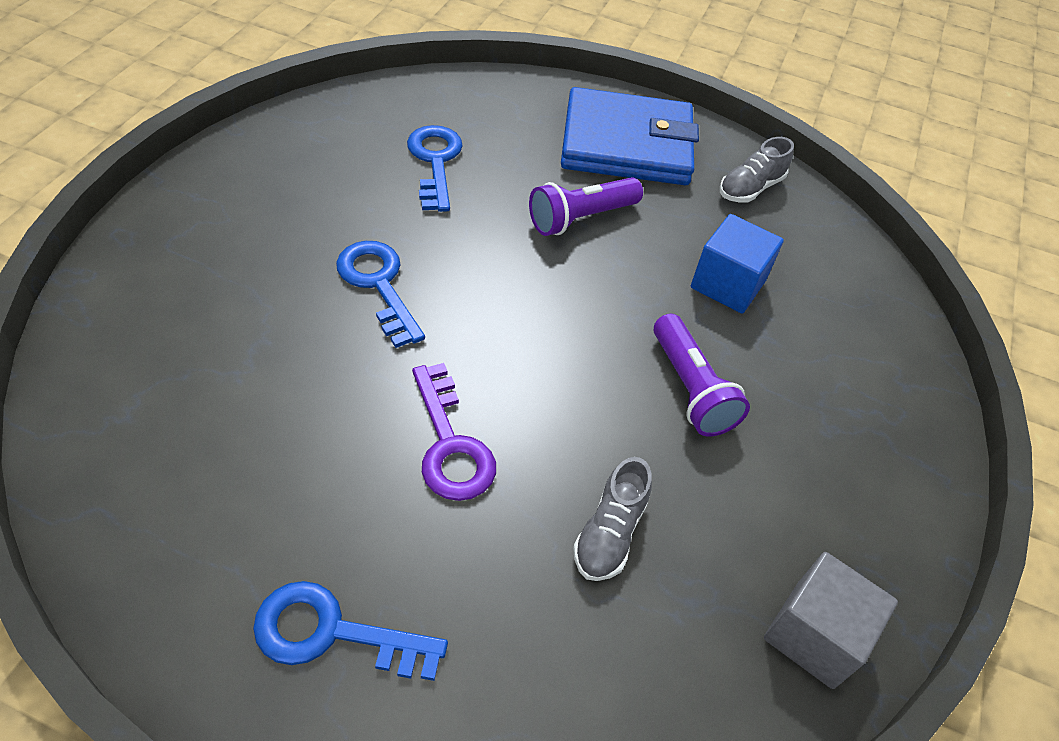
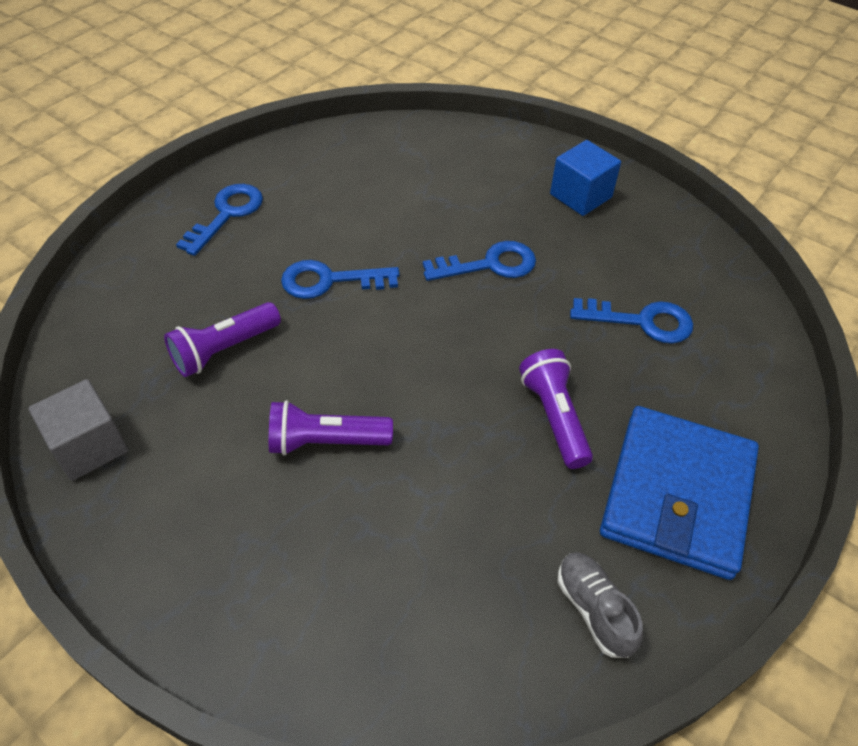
camera: 110 degrees right, 0 degrees up
purple key [412,363,496,501] -> blue key [281,260,400,299]
grey shoe [573,457,652,581] -> purple flashlight [164,302,281,377]
blue cube [691,214,784,314] -> blue cube moved to [550,140,621,216]

